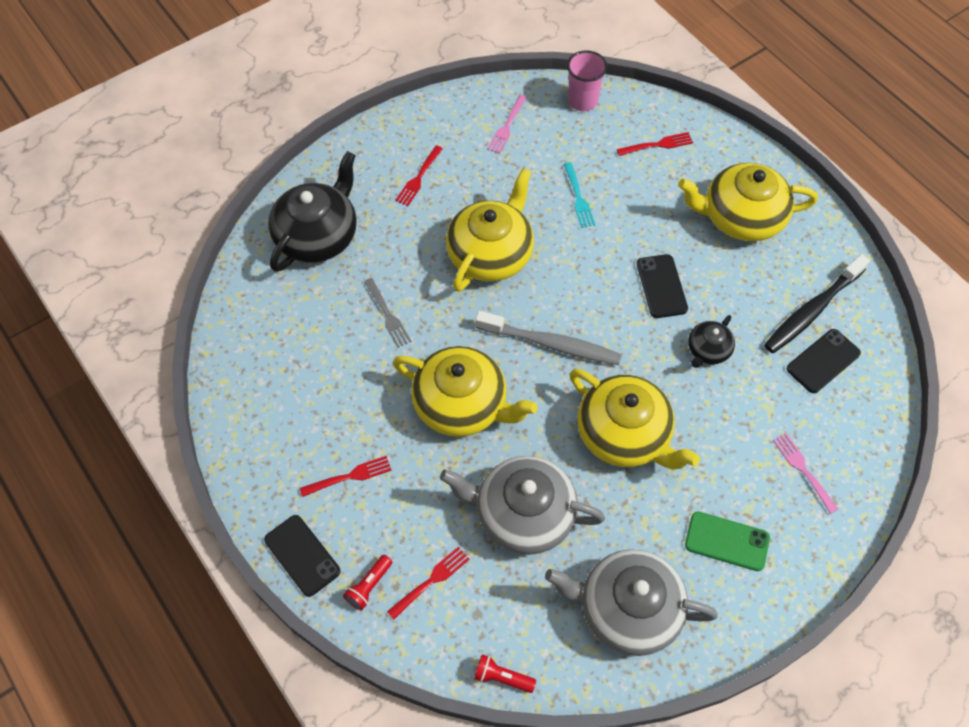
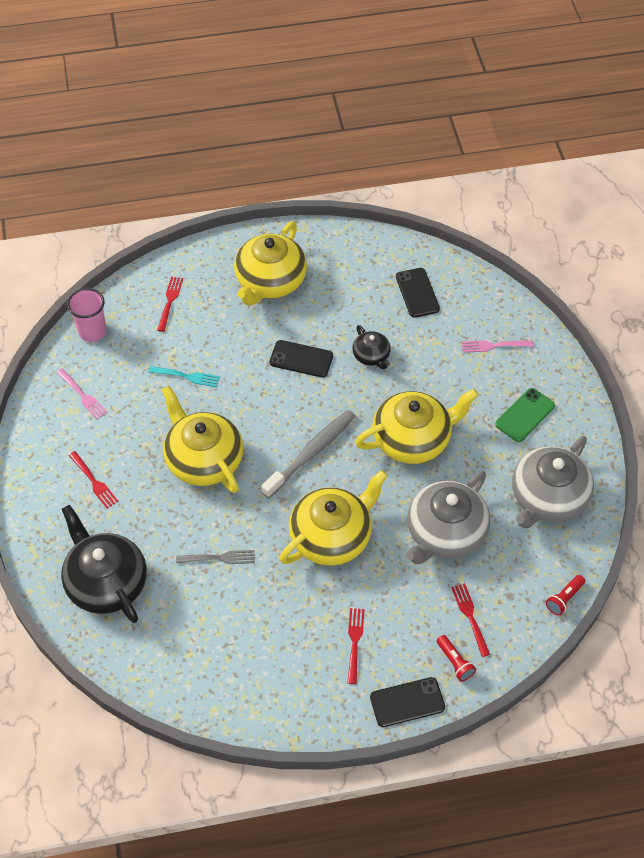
camera: 65 degrees left, 5 degrees down
black toothbrush [764,254,870,353] -> none

